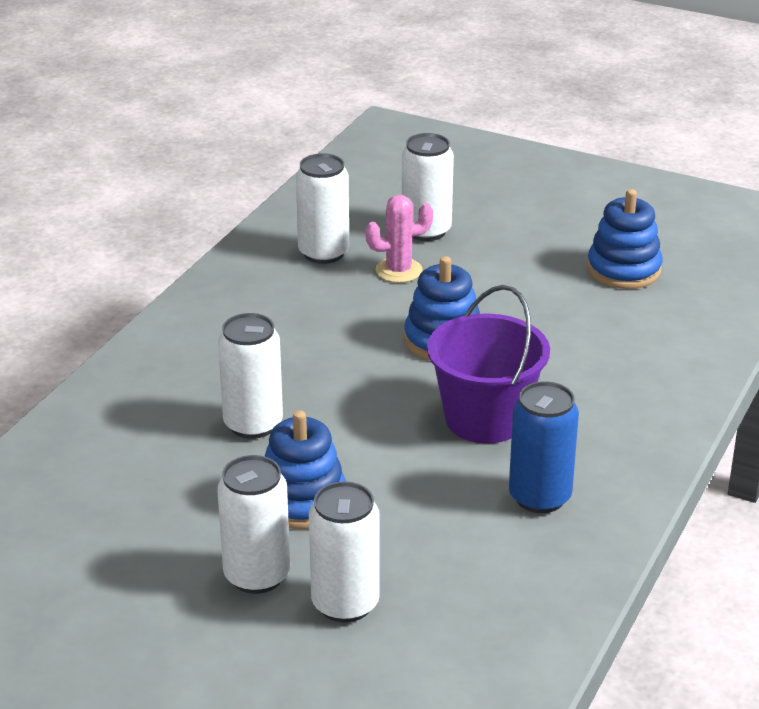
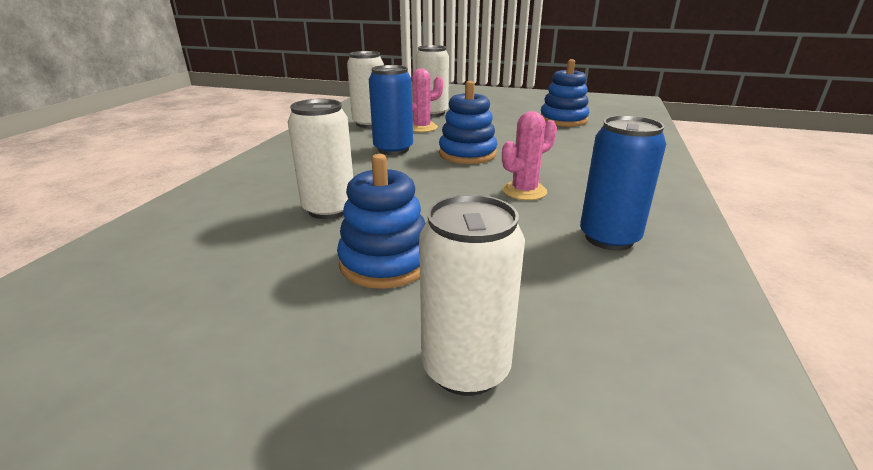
camera: 10 degrees left, 5 degrees down
white can [217,455,290,594] -> none
purple bucket [427,285,550,444] -> pink cactus [502,111,557,200]
none -> blue can [369,65,413,155]

